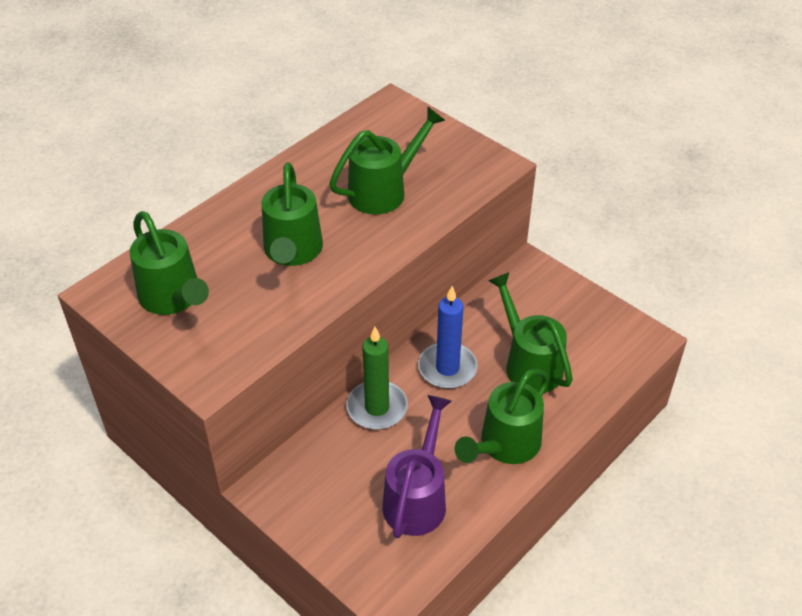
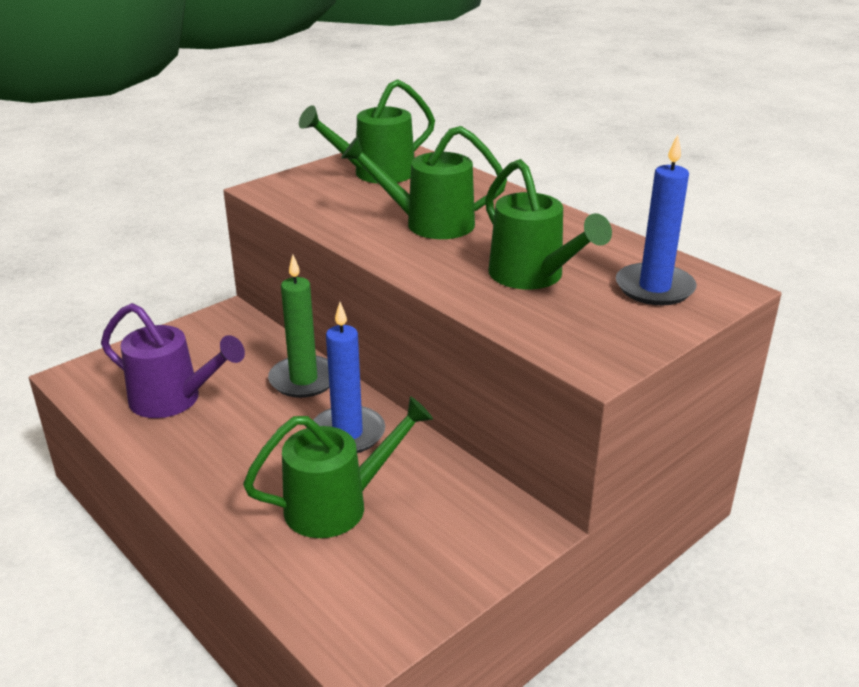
camera: 95 degrees right, 15 degrees down
green watering can [454,369,549,464] -> none
none -> blue candle [616,134,697,306]

